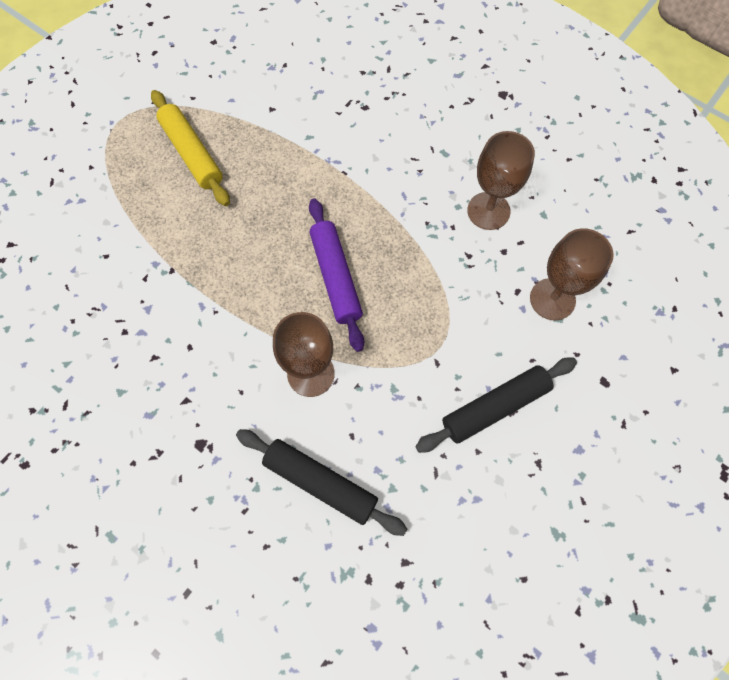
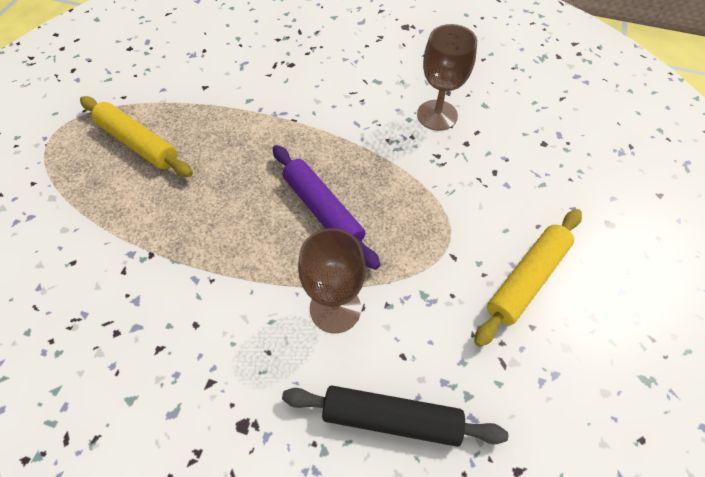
camera: 20 degrees left, 10 degrees down
black rolling pin [415,357,577,453] -> yellow rolling pin [474,209,582,347]
brown goblet [530,228,614,320] -> none

